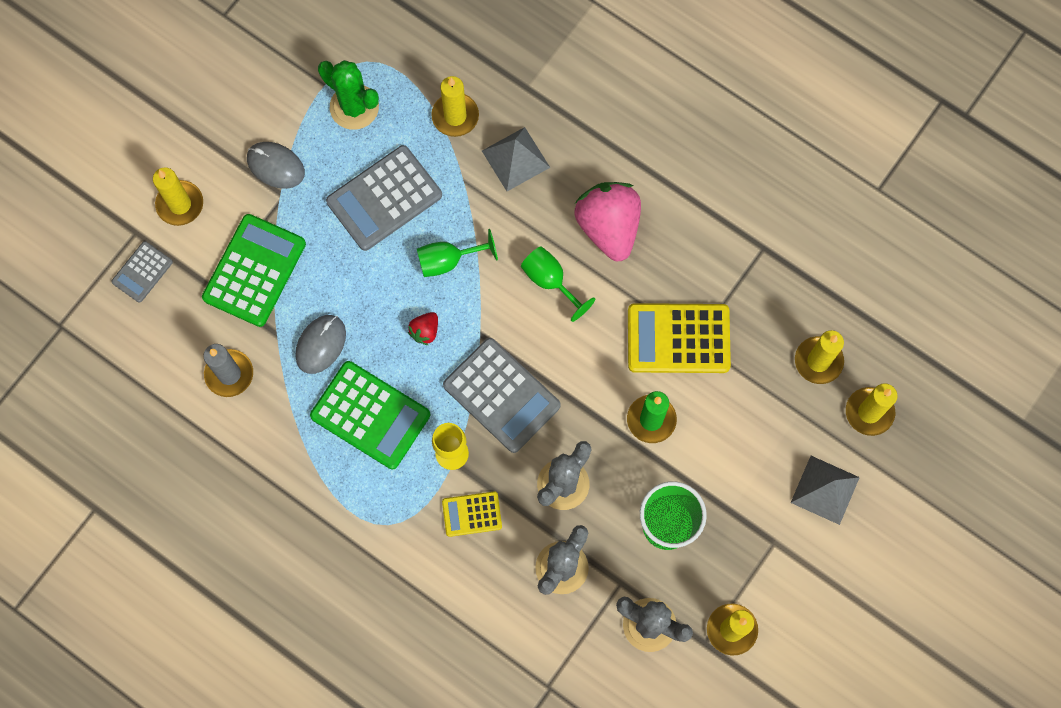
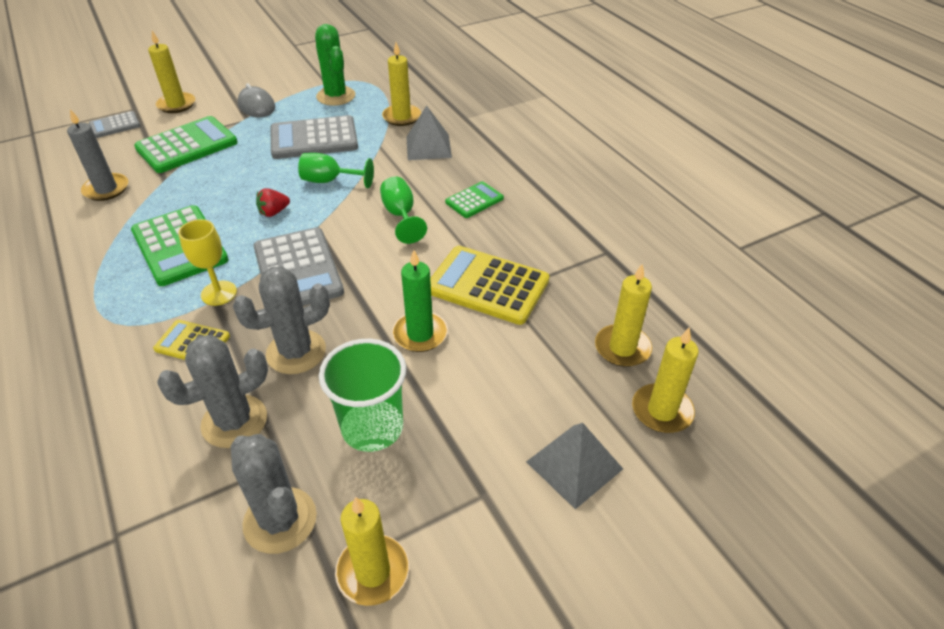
camera: 25 degrees right, 30 degrees down
grey mouse [295,315,346,374] -> none
pink strawberry [574,182,641,262] -> green calculator [445,181,504,218]

